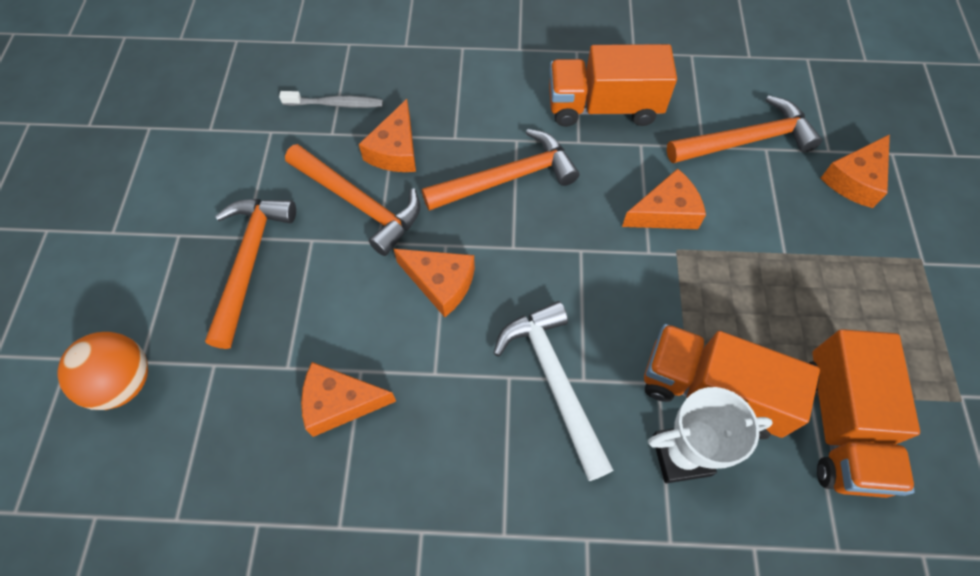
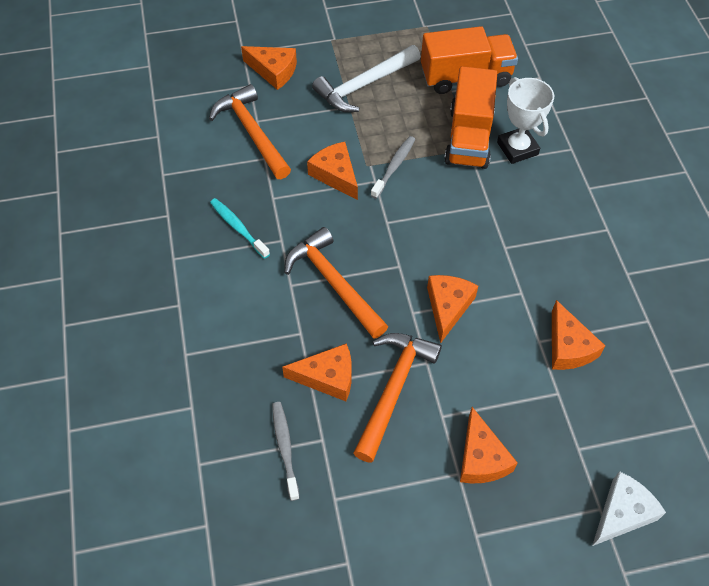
camera: 105 degrees left, 5 degrees down
orange ball [57,332,148,410] -> white cheese [592,471,666,546]
orange hammer [205,199,296,349] -> orange cheese [460,407,518,484]
white hammer [493,301,613,481] -> white hammer moved to [312,45,421,112]
orange truck [549,44,677,127] -> turquoise toothbrush [210,198,270,259]
none -> grey toothbrush [371,136,415,199]

